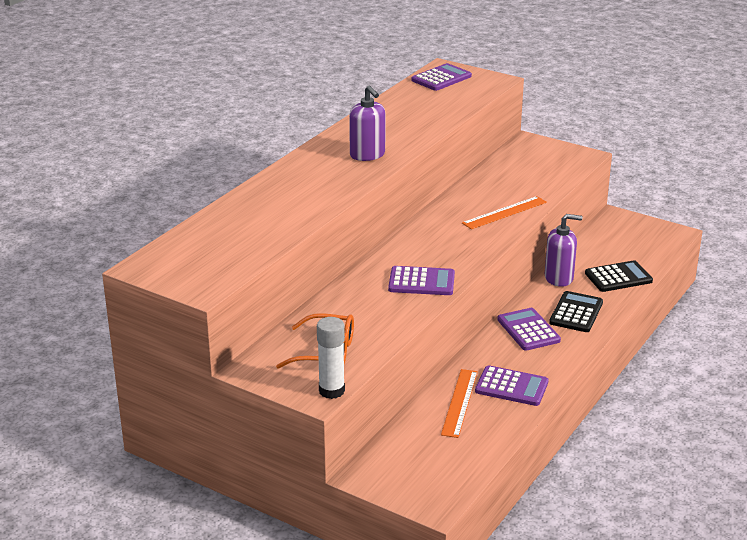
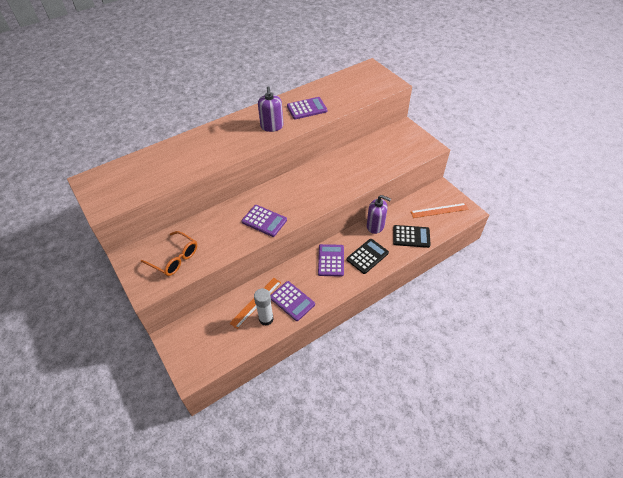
camera: 25 degrees right, 20 degrees up
white glue stick [317,317,345,399] -> white glue stick moved to [254,288,274,326]
purple calculator [411,63,472,91] -> purple calculator moved to [287,97,327,119]
orange ruler [462,196,547,229] -> orange ruler moved to [411,203,469,218]

